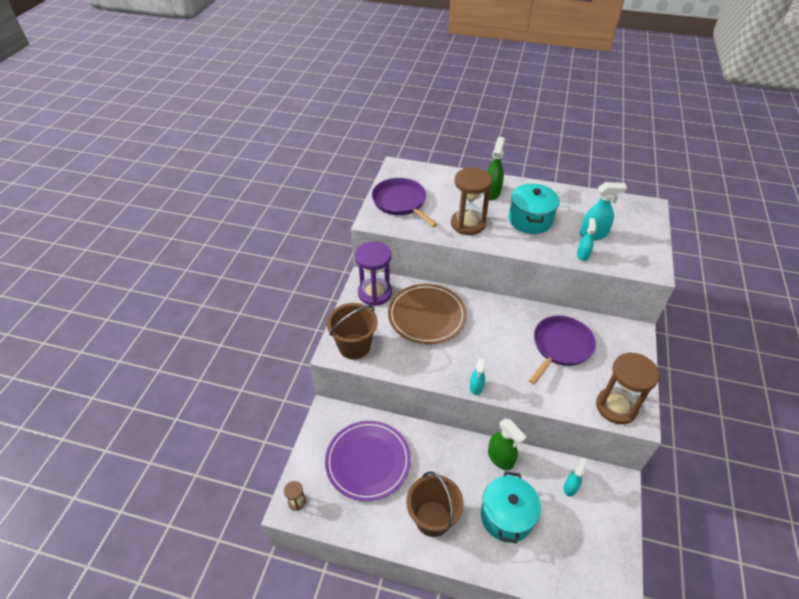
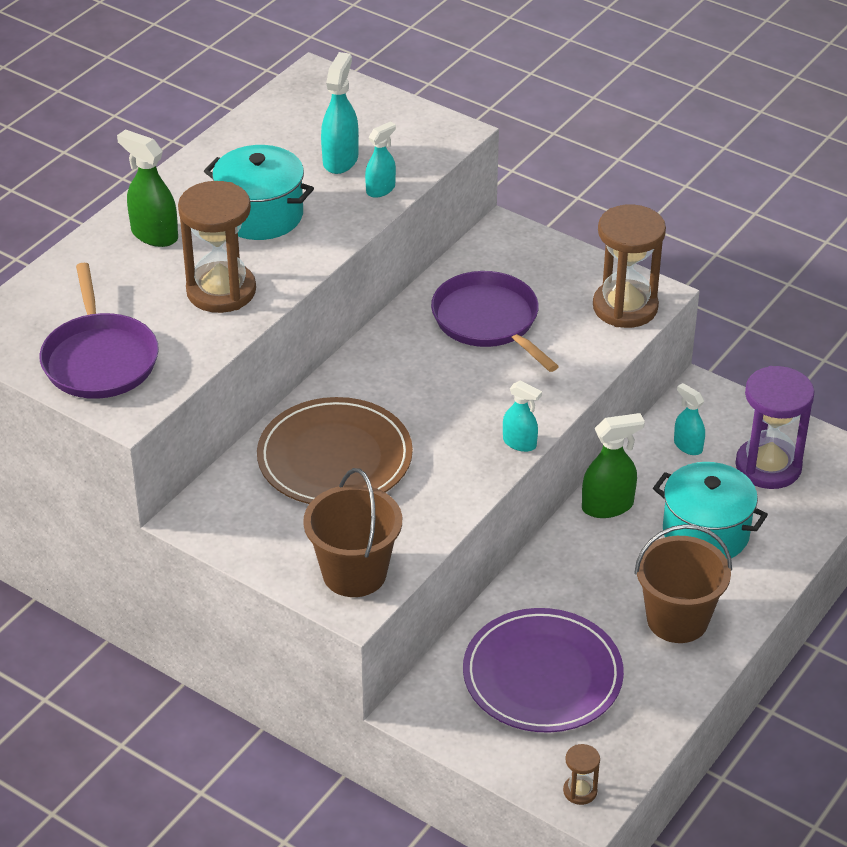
camera: 70 degrees left, 5 degrees down
purple hourglass [355,241,392,306] -> purple hourglass moved to [735,366,815,489]
purple pan [372,178,438,227] -> purple pan turned 90 degrees counterclockwise [39,263,159,399]
turquoise spray bottle [577,218,596,261] -> turquoise spray bottle turned 105 degrees clockwise [365,121,396,198]

